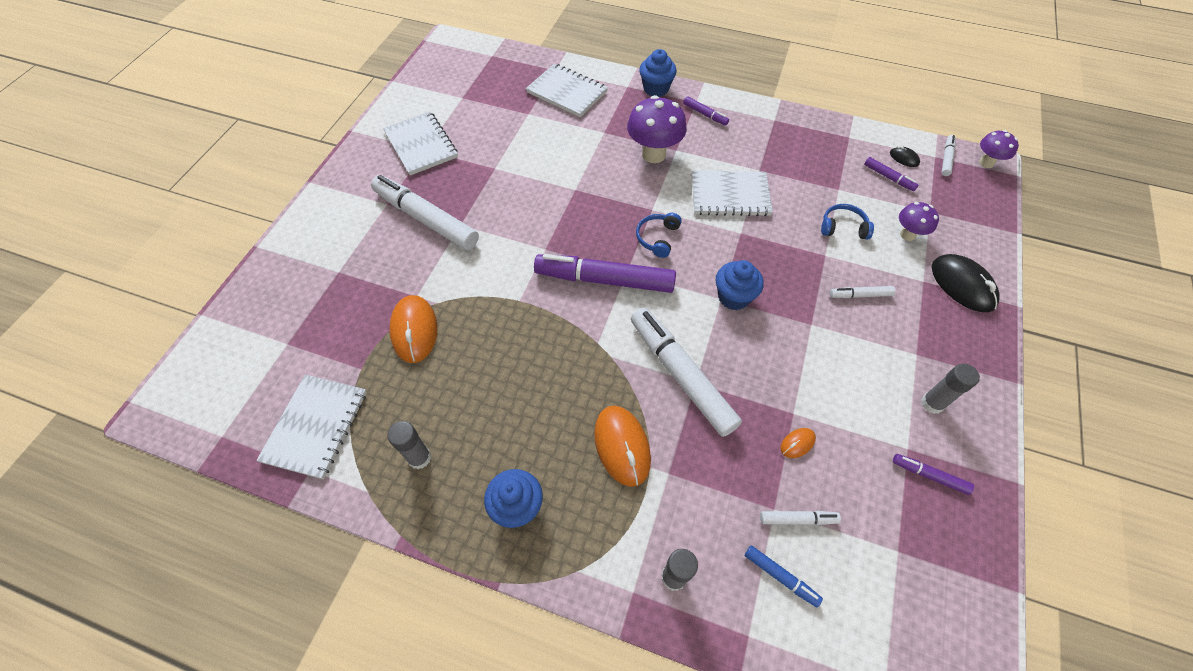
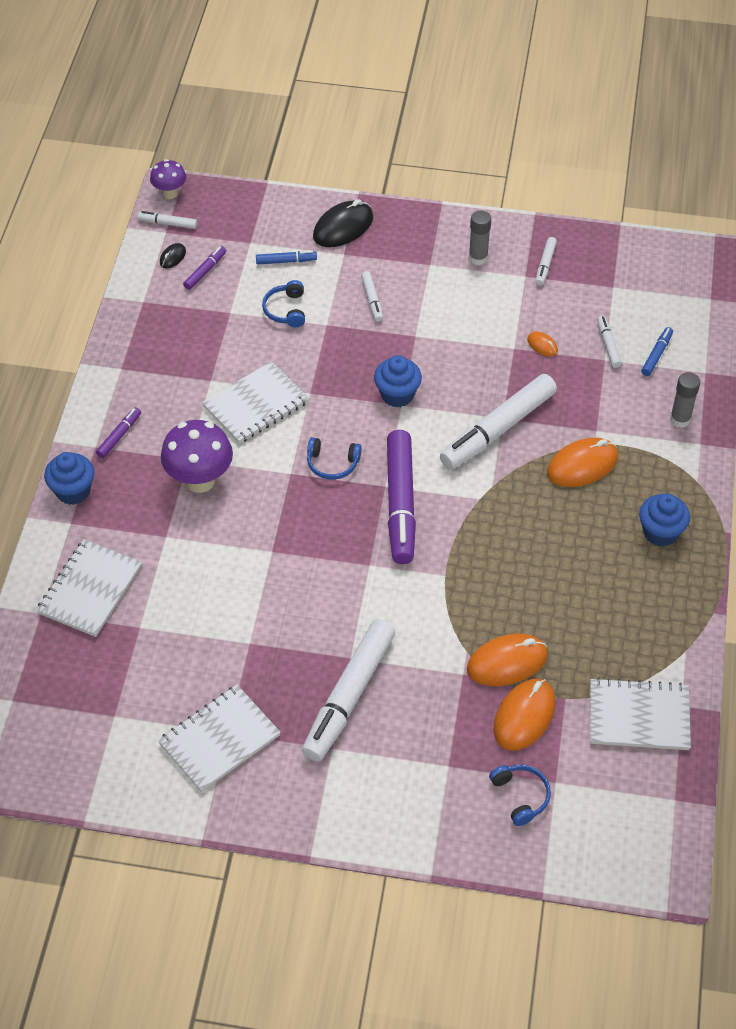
camera: 100 degrees left, 5 degrees down
grey glue stick [387,421,431,469] -> none
white notebook [692,171,773,216] -> white notebook turned 60 degrees clockwise [202,361,309,444]
purple marker [893,454,974,495] -> white marker [535,237,557,285]
purple mushroom [899,202,939,241] -> blue marker [256,251,317,265]
none -> blue headphones [489,765,551,826]
none -> orange mouse [493,679,556,751]

